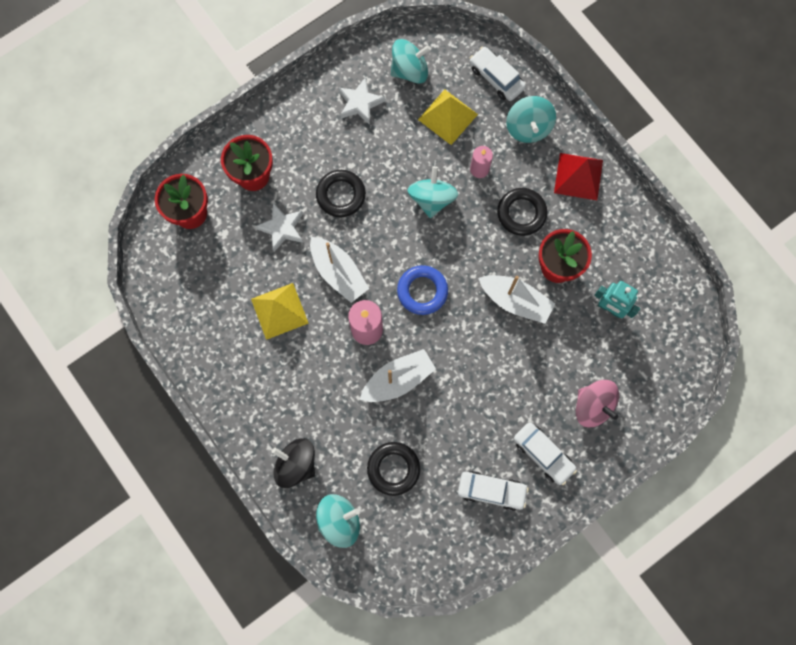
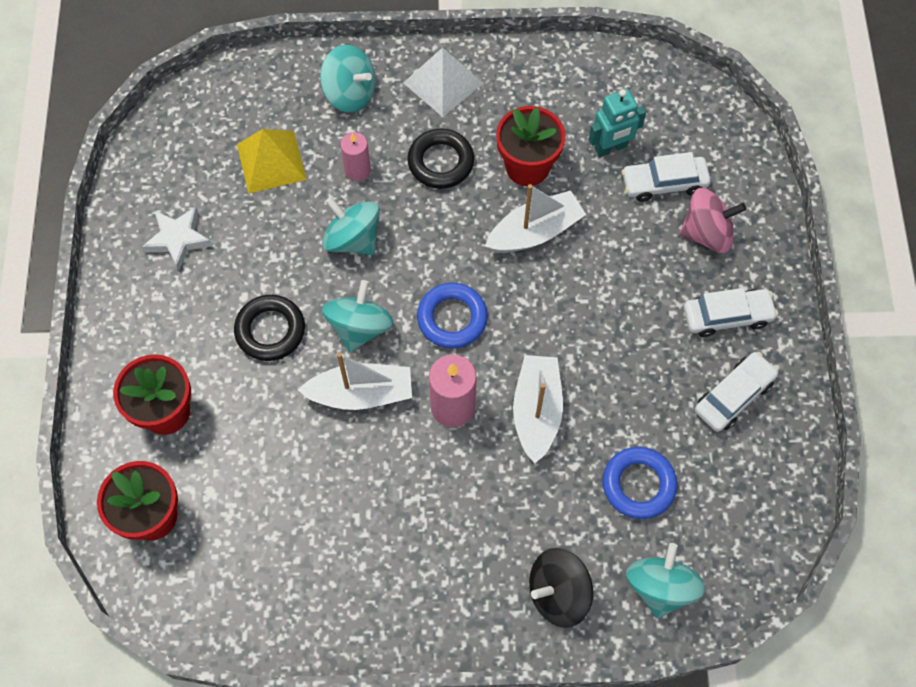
camera: 55 degrees left, 10 degrees down
yellow pyramid [251,283,309,340] -> none
white star [255,203,303,252] -> none
black ring [367,442,420,496] -> blue ring [602,447,677,519]
turquoise spinning top [391,39,431,84] -> turquoise spinning top moved to [322,280,393,352]
white car [469,46,526,101] -> white car moved to [622,152,711,202]
red pyramid [554,153,603,200] -> white pyramid [403,47,483,117]

